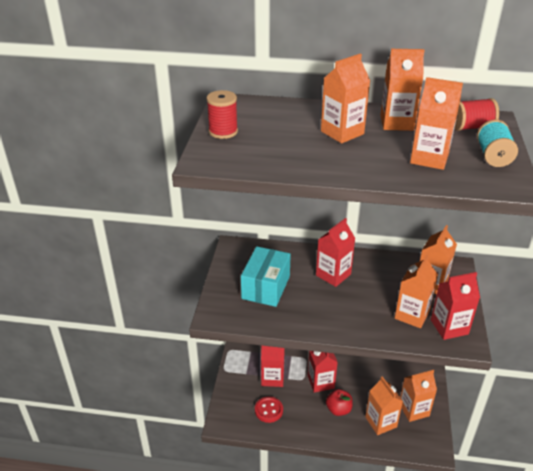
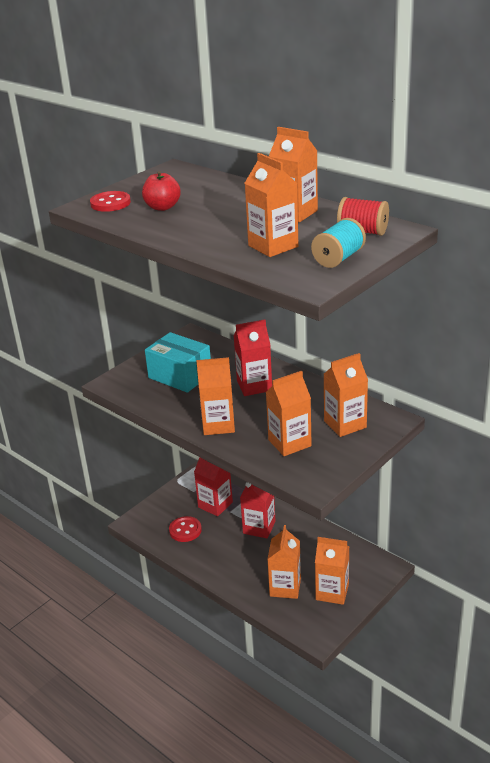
camera: 35 degrees right, 5 degrees down
red spool [206,90,238,139] -> none
turquoise box [241,246,291,307] -> turquoise box turned 75 degrees clockwise [145,332,211,393]
orange carton [321,53,370,143] -> orange carton moved to [196,357,235,435]
red apple [326,389,353,416] -> red apple moved to [142,171,181,211]
red carton [431,272,480,340] -> none
none -> red button [90,191,131,212]

